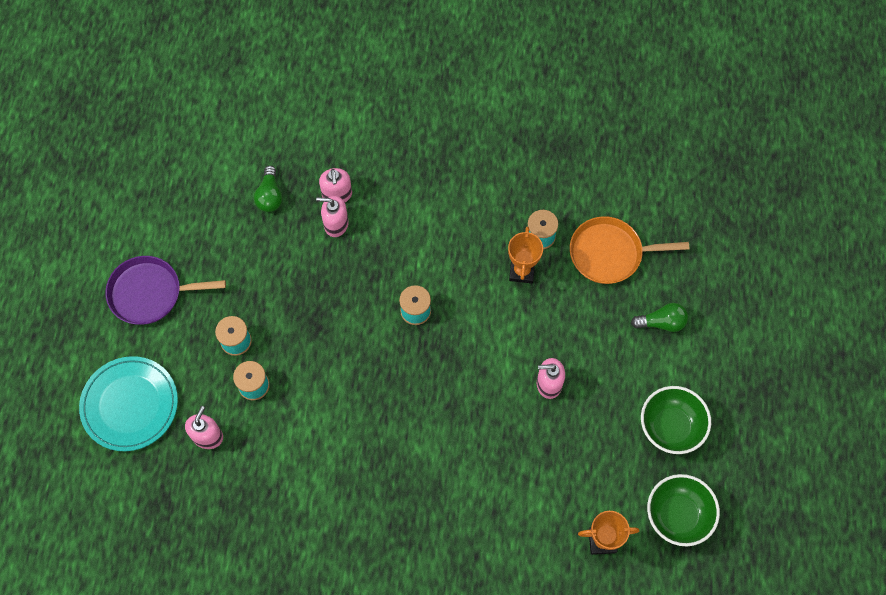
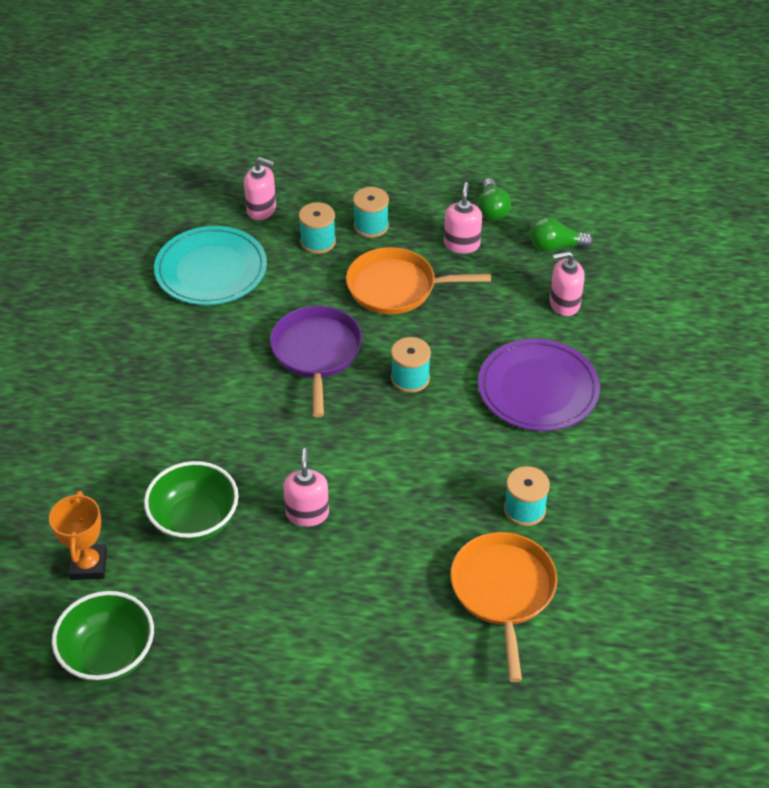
camera: 90 degrees right, 20 degrees down
turquoise plate [79,356,178,451] -> turquoise plate moved to [154,226,267,305]
purple pan [105,256,226,325] -> purple pan moved to [270,306,362,417]
pink soap dispenser [316,196,349,237] -> pink soap dispenser moved to [444,182,482,254]
orange trophy [508,227,543,283] -> none
green light bulb [631,303,688,332] -> green light bulb moved to [477,178,511,221]
green bowl [641,386,711,454] -> green bowl moved to [144,461,239,542]
none -> orange pan [346,247,491,314]
none -> purple plate [478,339,600,431]

